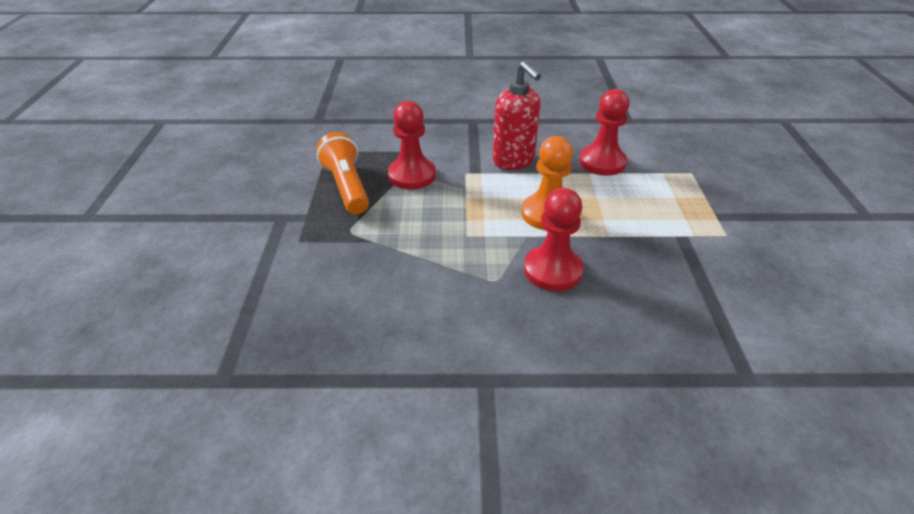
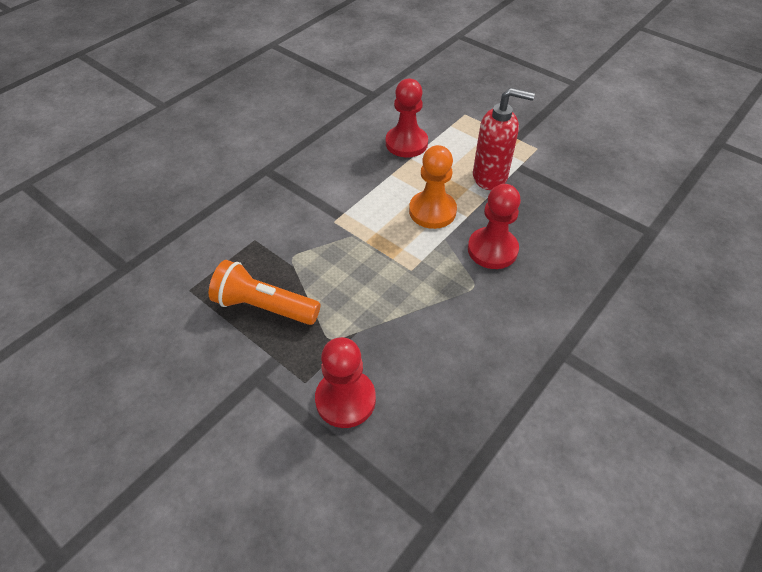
camera: 50 degrees left, 10 degrees up
red pawn [388,101,436,190] -> red pawn moved to [315,337,376,428]
red soap dispenser [493,61,541,170] -> red soap dispenser moved to [473,88,535,190]

